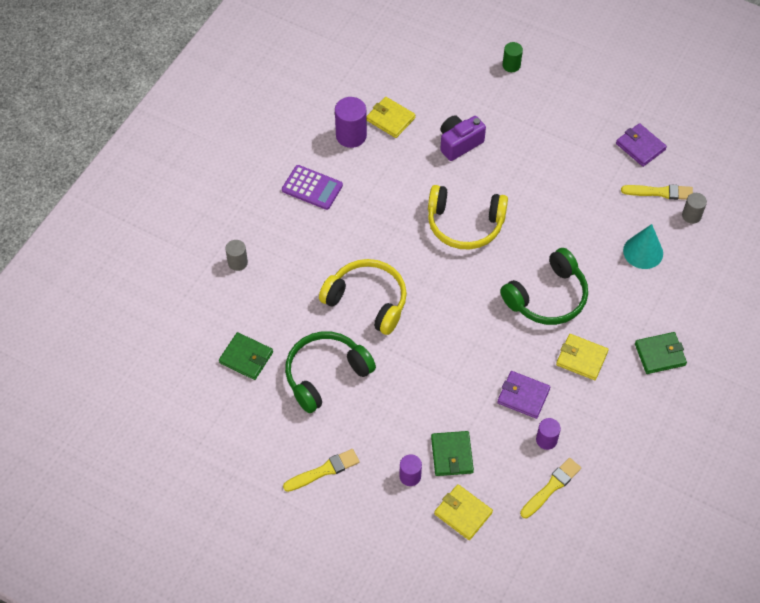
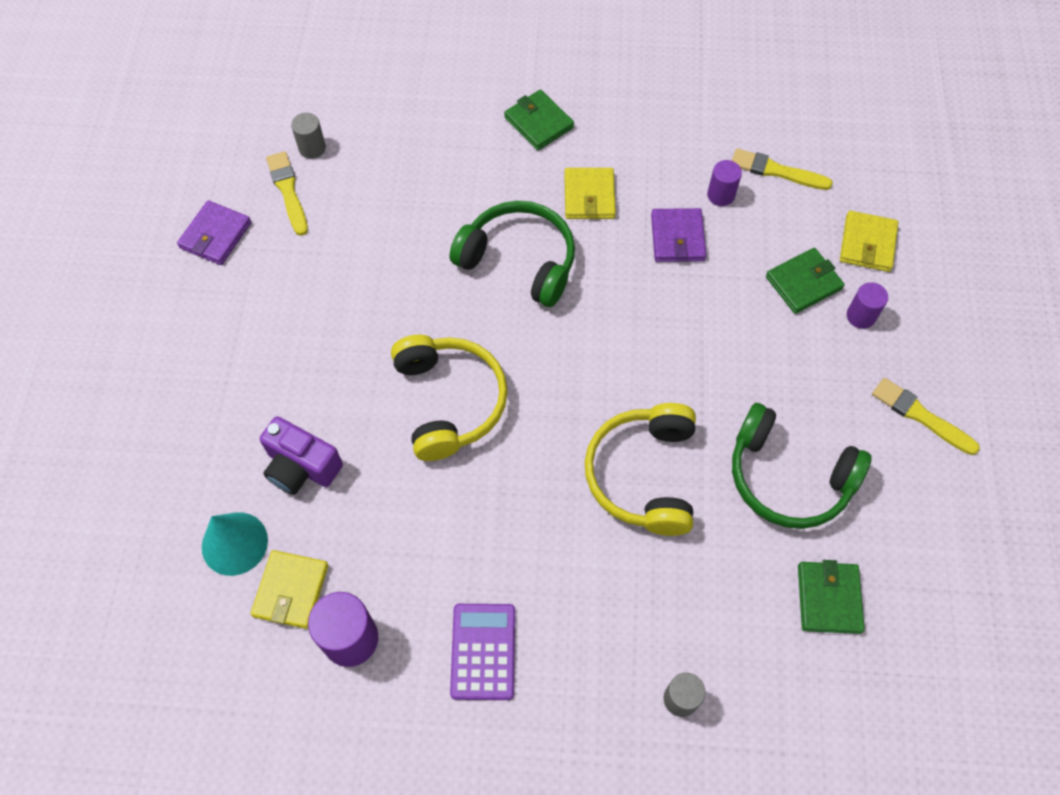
camera: 115 degrees left, 5 degrees up
green cylinder [503,42,523,72] -> none
turquoise cone [623,224,663,269] -> turquoise cone moved to [202,512,268,576]

